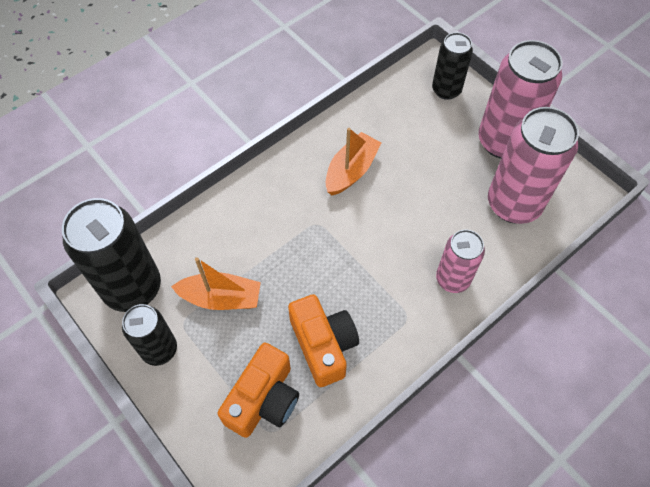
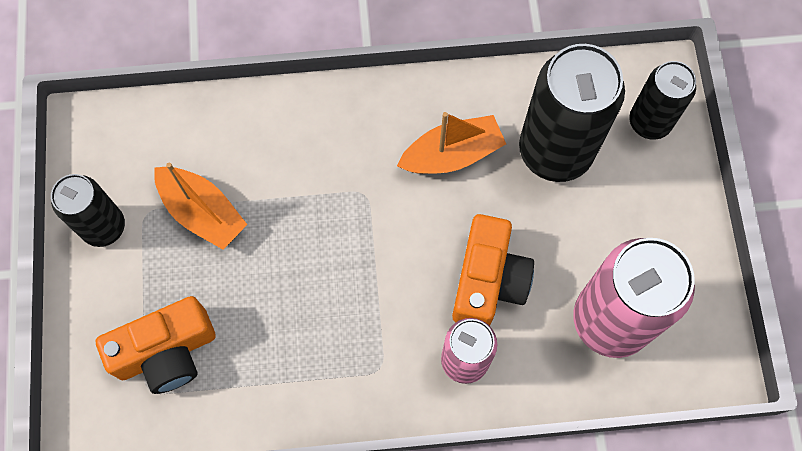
camera: 35 degrees right, 10 degrees up
black can [62,198,161,312] -> black can moved to [519,44,625,182]
orange camera [288,294,359,387] -> orange camera moved to [452,214,534,326]
pink can [478,40,563,159] -> none

